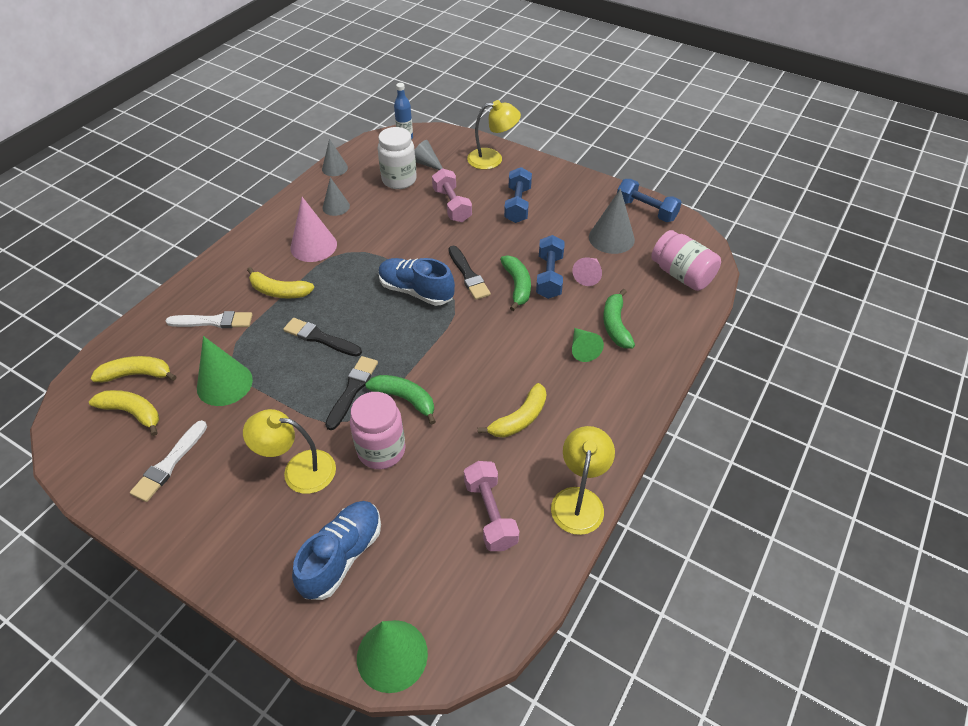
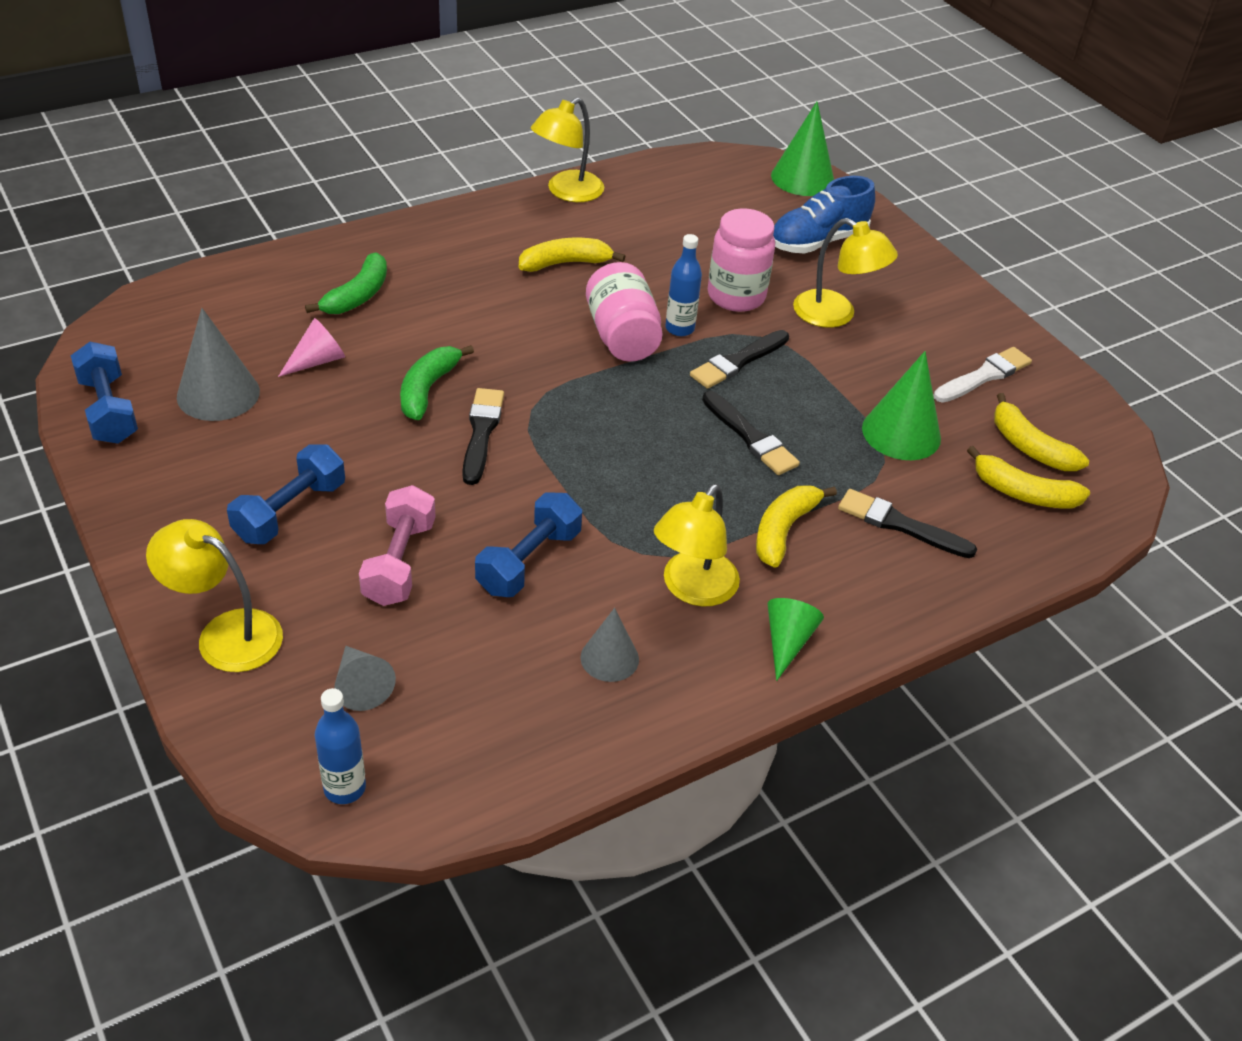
camera: 155 degrees left, 5 degrees down
white brush [166,311,253,328] -> black brush [838,489,977,558]
yellow banana [247,267,314,299] -> yellow banana turned 105 degrees counterclockwise [756,485,837,568]
pink cone [290,197,337,262] -> yellow lamp [654,484,740,607]
grey cone [322,139,348,176] -> none
green banana [365,375,436,425] -> blue bottle [666,234,702,336]
white jar [378,127,417,189] -> none
blue shoe [378,258,455,306] -> none
pink dumbbell [464,461,519,551] -> none
blue dumbbell [536,235,565,299] -> blue dumbbell moved to [475,492,582,597]
green cone [572,328,604,362] -> green cone moved to [768,598,824,681]
pink jar [651,230,721,291] -> pink jar moved to [586,262,663,362]

